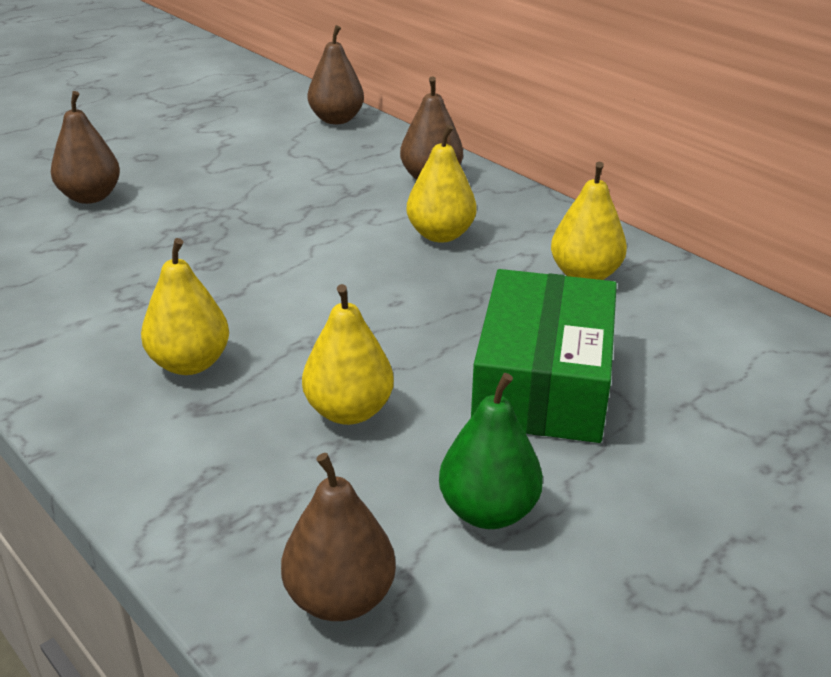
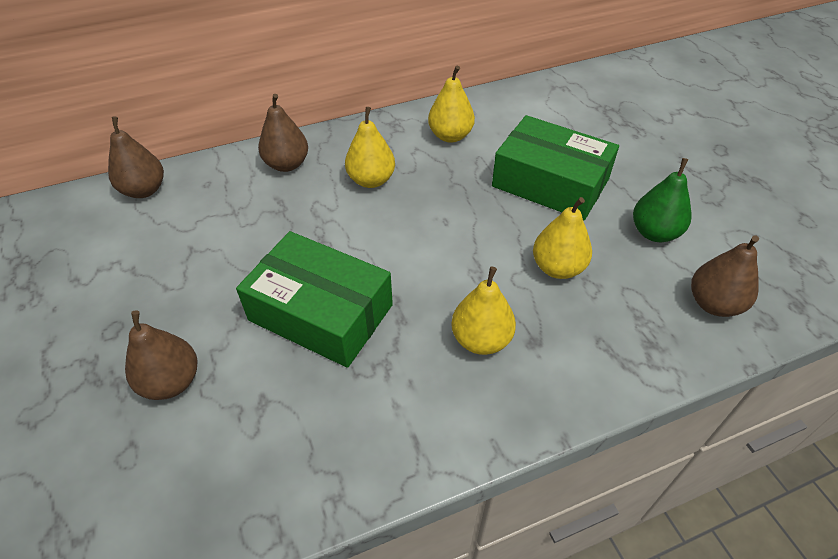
camera: 70 degrees left, 15 degrees up
none -> green box [236,231,393,368]

